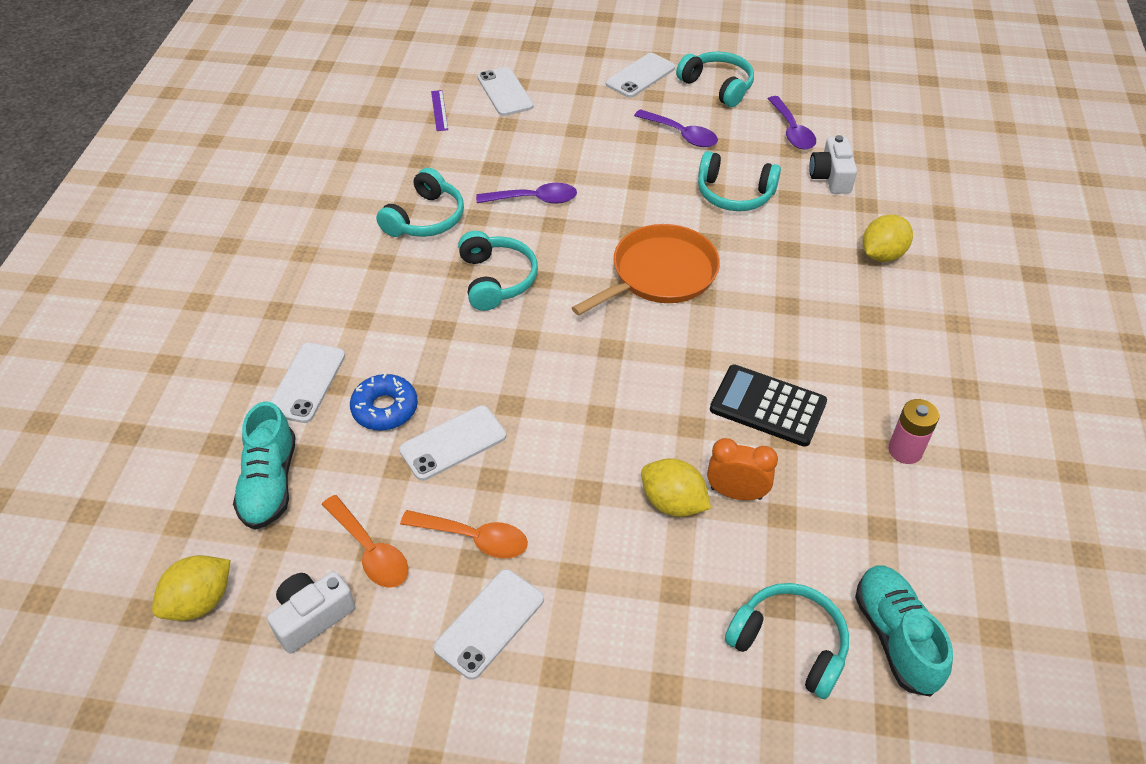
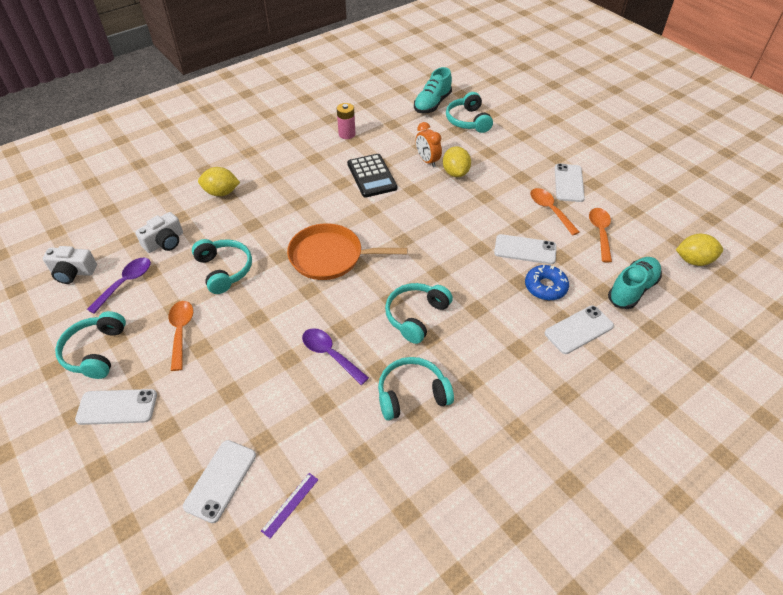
camera: 135 degrees left, 0 degrees up
white camera [267,571,355,654] -> white camera moved to [43,246,97,284]
white phone [433,569,544,680] -> white phone turned 75 degrees counterclockwise [555,164,585,202]
purple spoon [634,109,718,147] -> orange spoon [168,301,193,371]

